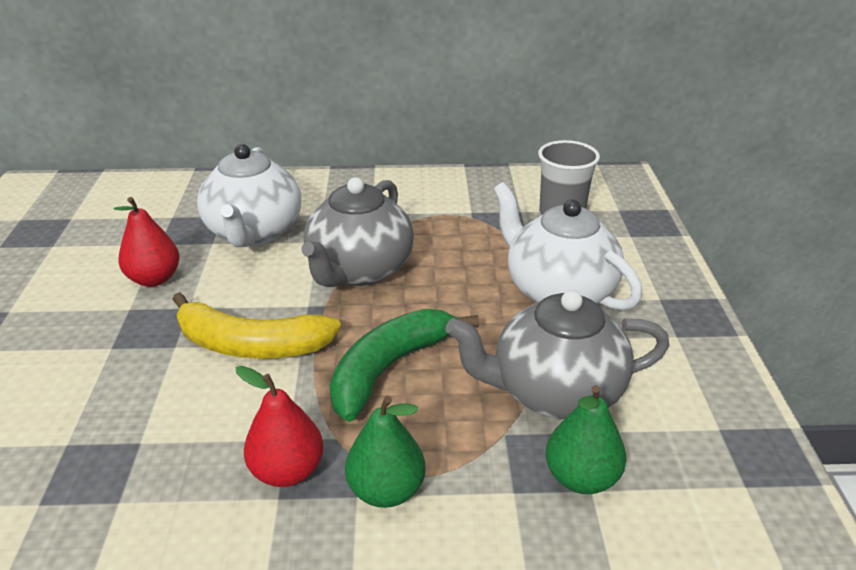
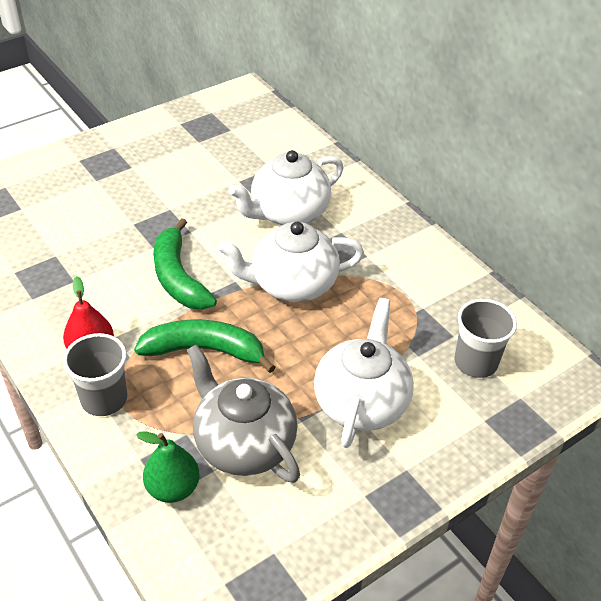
camera: 55 degrees right, 10 degrees up
red pear [113,197,180,287] -> none
yellow banana [172,292,341,359] -> green banana [153,218,217,310]
grey teapot [301,177,414,287] -> white teapot [218,222,364,302]
green pear [345,396,425,508] -> grey cup [63,333,127,416]

